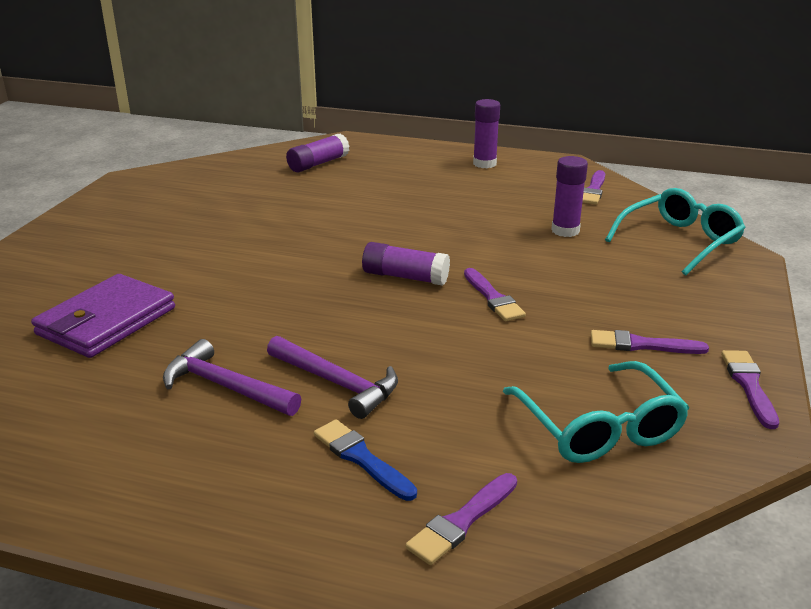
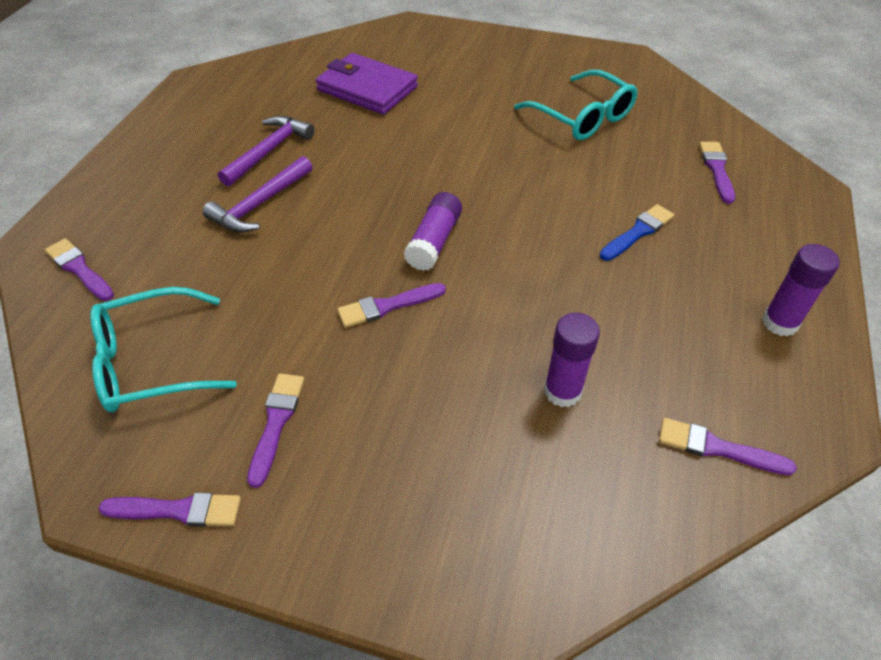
camera: 90 degrees right, 20 degrees up
purple glue stick [286,133,349,172] -> purple brush [699,142,735,204]
blue brush [314,420,417,501] -> blue brush moved to [600,204,674,261]
turquoise glasses [605,188,746,276] -> turquoise glasses moved to [514,70,638,140]

